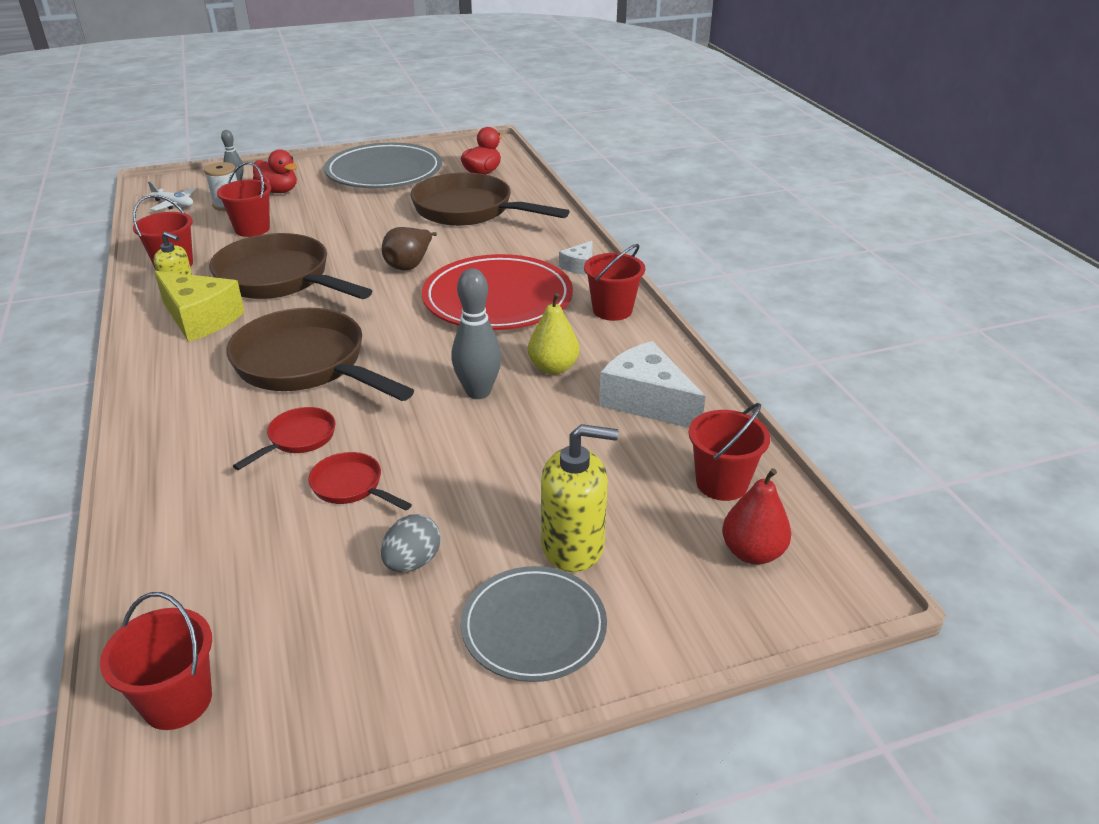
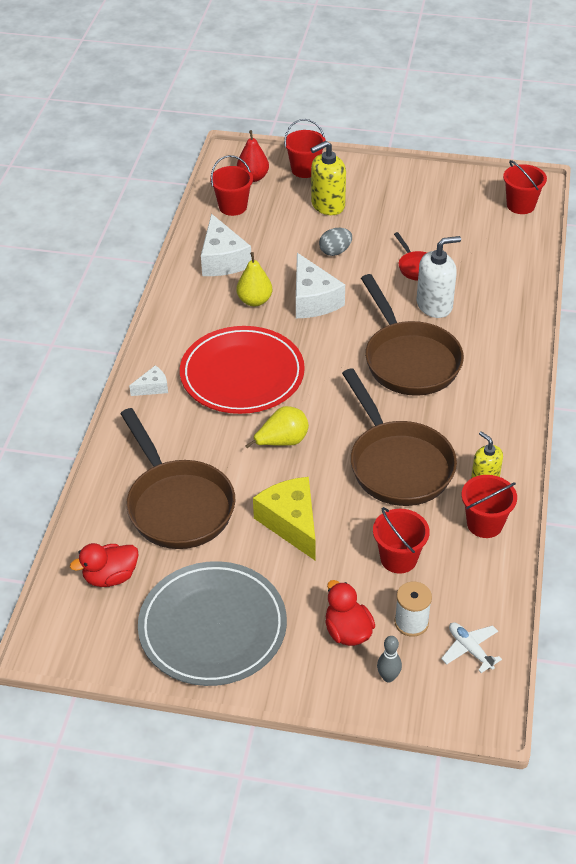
camera: 150 degrees left, 10 degrees up
yellow cheese [154,271,245,342] -> yellow cheese moved to [253,477,316,560]
red pan [233,407,335,470] -> white soap dispenser [417,236,461,318]
grey egg [381,514,441,572] -> grey egg moved to [319,228,352,256]
brown pear [382,227,437,270] -> yellow pear [245,406,309,449]
grey bowling pin [451,268,502,399] -> white cheese [296,253,345,318]
grey plate [461,566,607,682] -> none
yellow soap dispenser [541,424,618,572] -> yellow soap dispenser turned 60 degrees counterclockwise [311,141,346,215]
red bucket [584,244,645,321] -> red bucket moved to [284,119,326,178]

